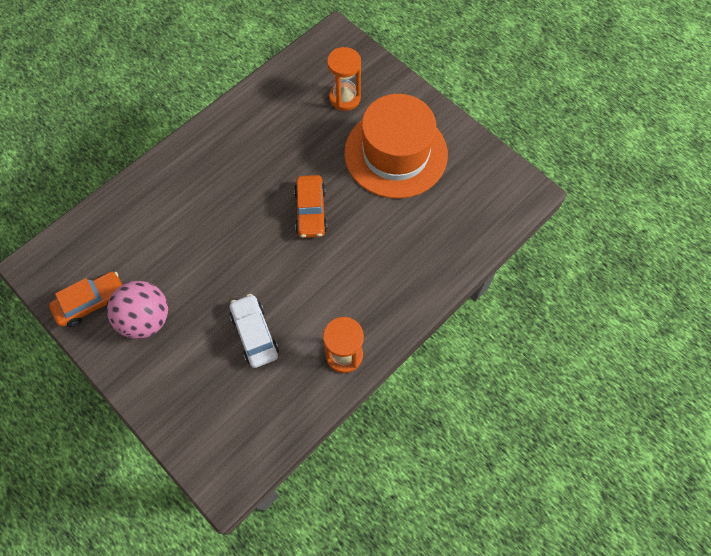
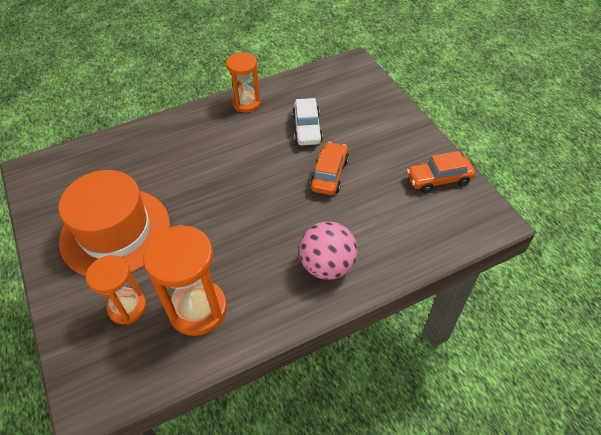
camera: 160 degrees left, 15 degrees down
pink ball [107,281,168,339] -> pink ball moved to [299,221,357,280]
orange car [294,175,327,238] -> orange car moved to [310,142,349,195]
none -> orange hourglass [143,225,227,336]

